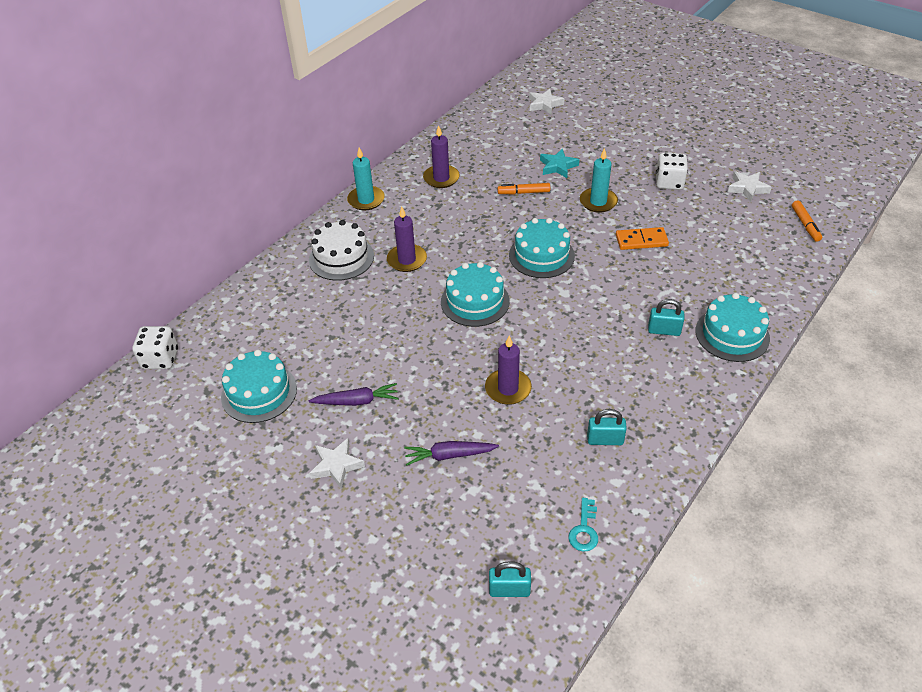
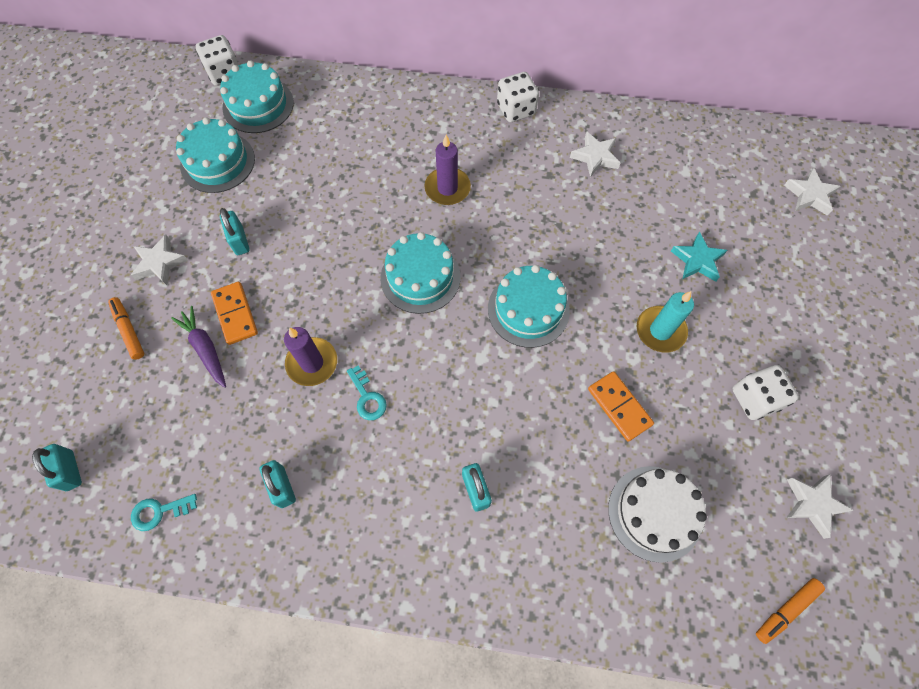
camera: 60 degrees right, 20 degrees up
white cake [309,220,374,281] -> white cake moved to [608,466,707,563]
purple carrot [309,383,399,406] -> turquoise padlock [220,208,250,255]
turquoise candle [347,148,385,211] -> white dice [497,72,539,122]
purple candle [423,125,460,188] -> white star [570,132,620,177]
orange marker [497,183,550,194] -> orange marker moved to [108,297,144,360]
turquoise cake [695,293,770,362] -> turquoise cake moved to [220,60,294,133]
none -> orange domino [211,282,258,345]
none -> turquoise key [347,365,387,420]

